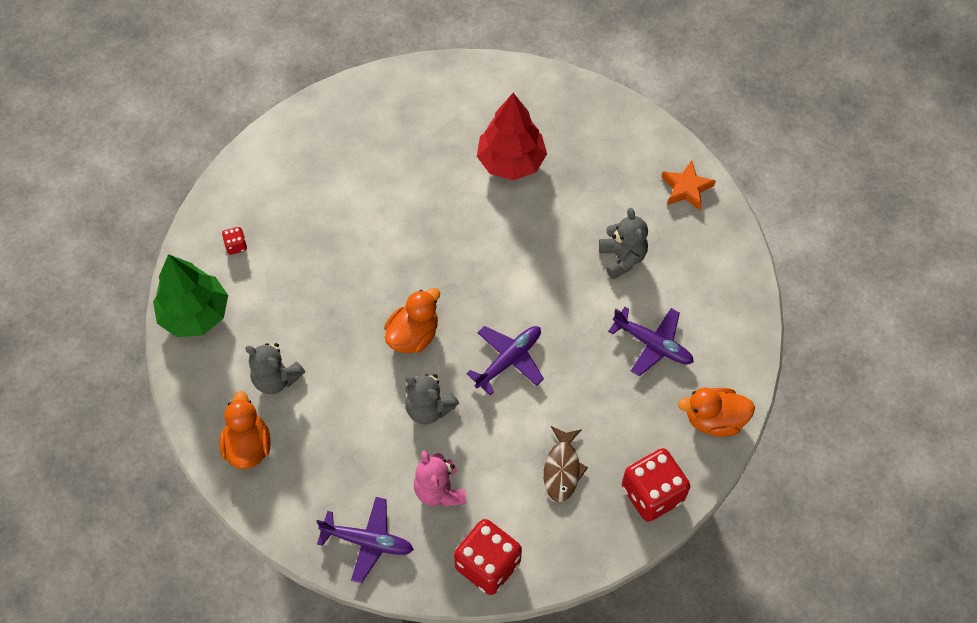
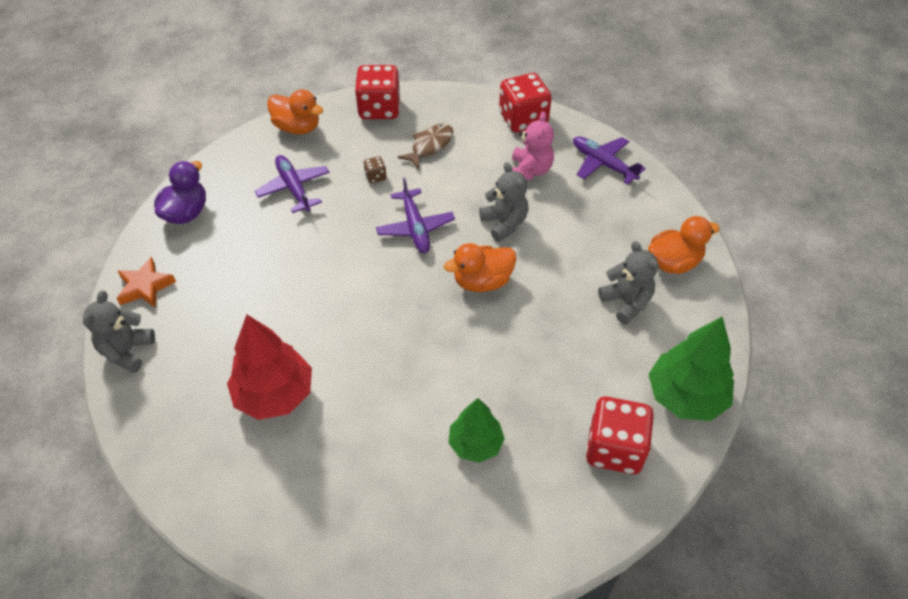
camera: 150 degrees left, 10 degrees down
orange duck [220,391,270,469] -> orange duck turned 135 degrees counterclockwise [648,216,720,274]
red dice [222,227,247,255] -> red dice [586,396,654,474], size x2.31
purple plane [466,326,544,395] -> purple plane turned 90 degrees counterclockwise [376,177,455,253]
grey teddy bear [599,208,648,279] -> grey teddy bear moved to [83,290,155,373]
none -> purple duck [154,161,206,224]
none -> brown dice [364,156,386,183]
none -> green tree [448,398,505,463]

